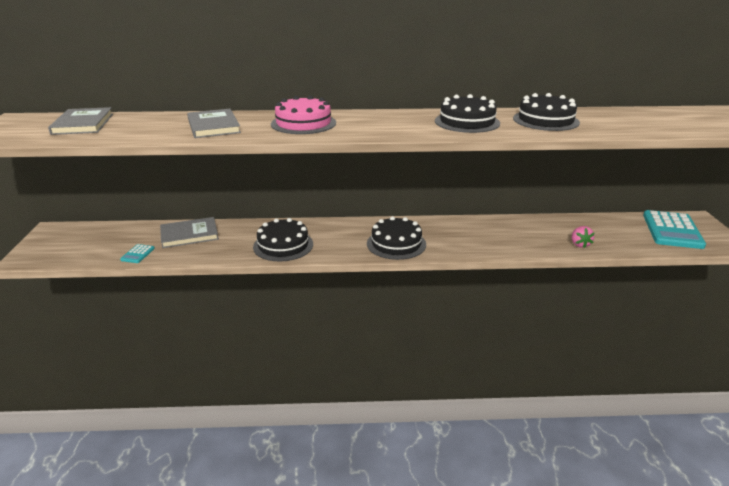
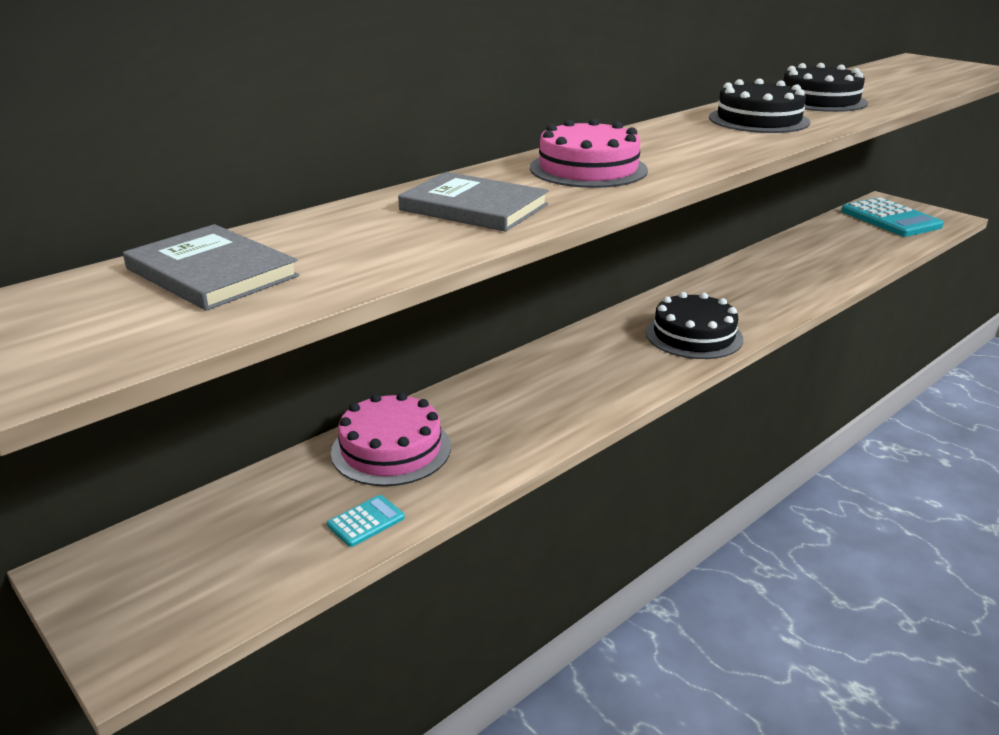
camera: 40 degrees left, 0 degrees up
turquoise calculator [120,244,155,263] -> turquoise calculator turned 105 degrees counterclockwise [327,495,405,547]
grey book [160,217,219,248] -> pink cake [331,392,451,486]
black cake [253,218,313,261] -> none
pink strawberry [572,226,594,248] -> none

